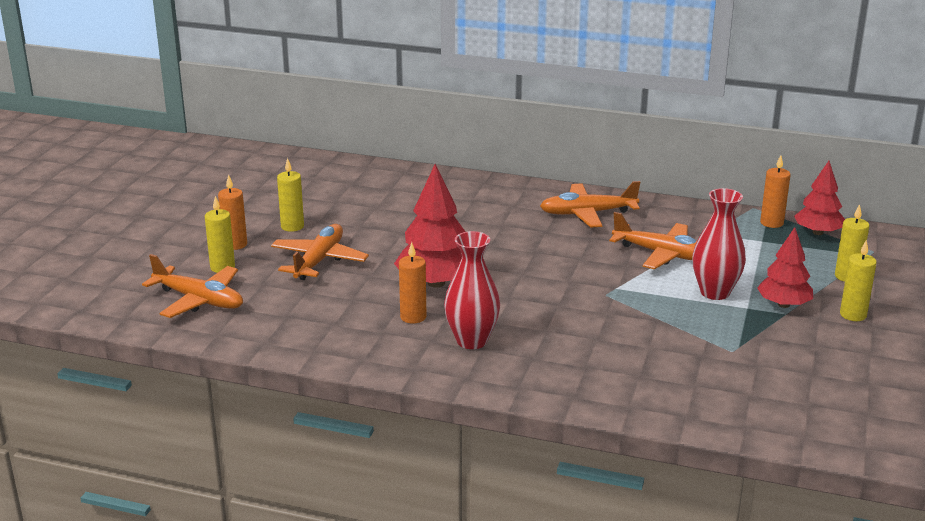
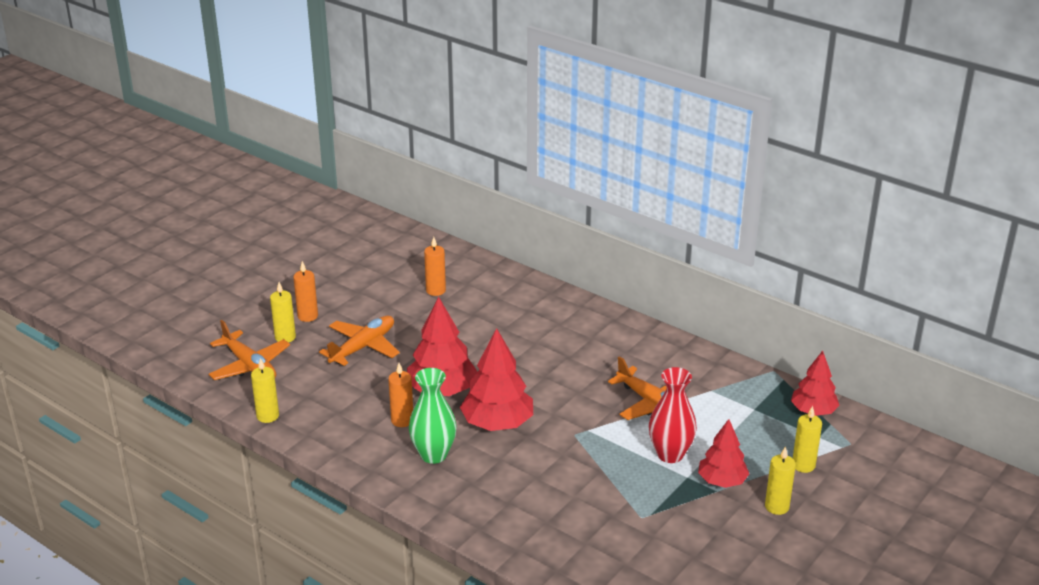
camera: 20 degrees right, 5 degrees up
yellow candle [277,158,304,232] -> yellow candle moved to [251,358,279,423]
red vase [444,231,500,349] -> green vase [409,368,457,464]
orange plane [540,181,640,228] -> none
orange candle [760,155,791,228] -> orange candle moved to [424,237,446,296]
none -> red tree [460,328,533,431]

